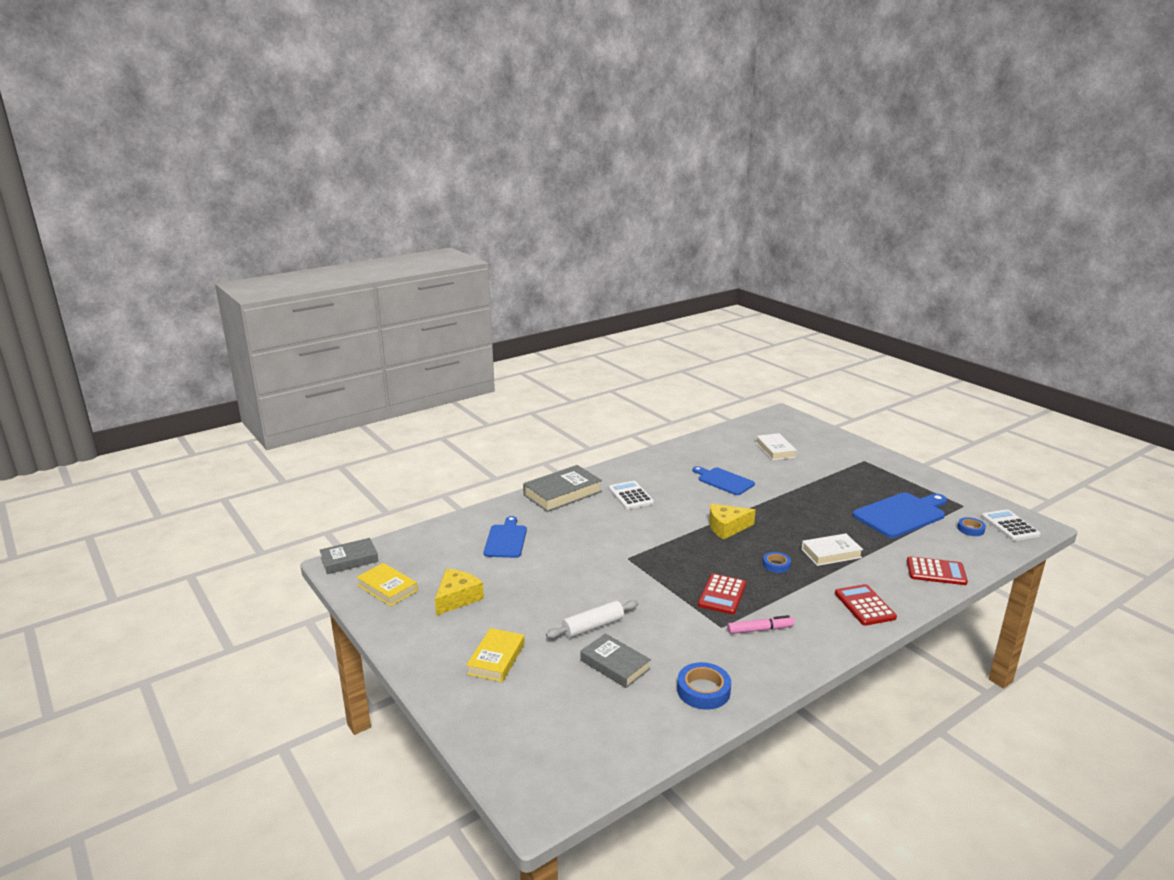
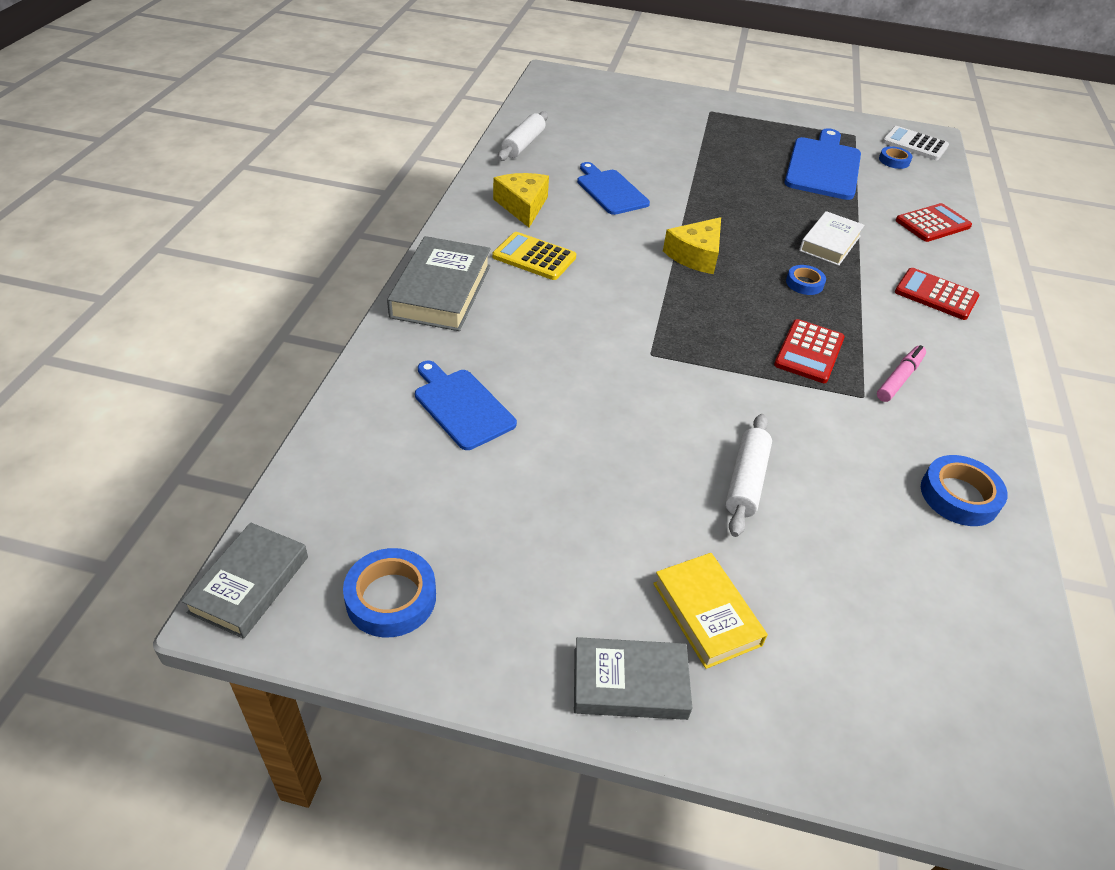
camera: 45 degrees left, 20 degrees up
yellow book [357,563,418,606] -> blue tape [343,548,436,638]
yellow cheese [435,569,484,616] -> yellow cheese moved to [493,173,549,227]
grey book [580,633,651,688] -> grey book moved to [574,637,692,720]
white calculator [609,481,654,510] -> yellow calculator [492,232,576,280]
blue cutting board [693,466,755,495] -> blue cutting board turned 60 degrees clockwise [577,162,650,215]
red calculator [698,574,746,614] -> red calculator turned 45 degrees clockwise [774,319,845,383]
white book [756,433,797,460] -> none
none -> white rolling pin [498,111,548,161]

